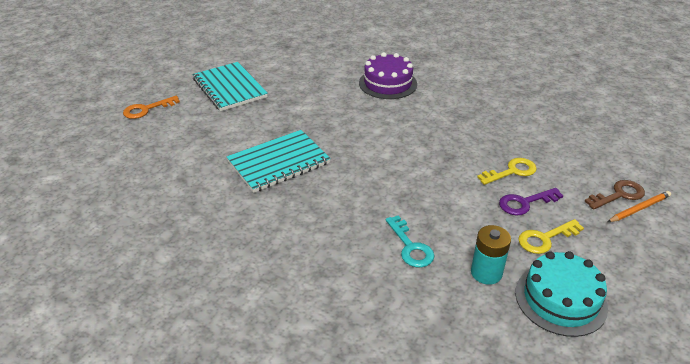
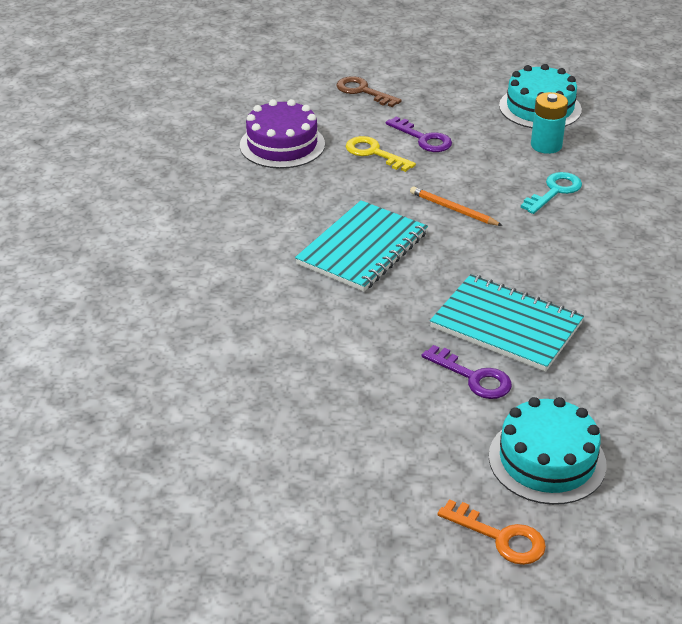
camera: 115 degrees left, 0 degrees up
turquoise notebook [192,62,268,111] -> turquoise notebook moved to [295,200,428,292]
purple cake [359,52,417,99] -> purple cake moved to [240,99,325,169]
yellow key [518,219,584,254] -> none
orange pencil [608,191,671,222] -> orange pencil moved to [410,186,503,226]
none -> purple key [422,345,512,399]
none -> turquoise cake [489,397,607,505]

